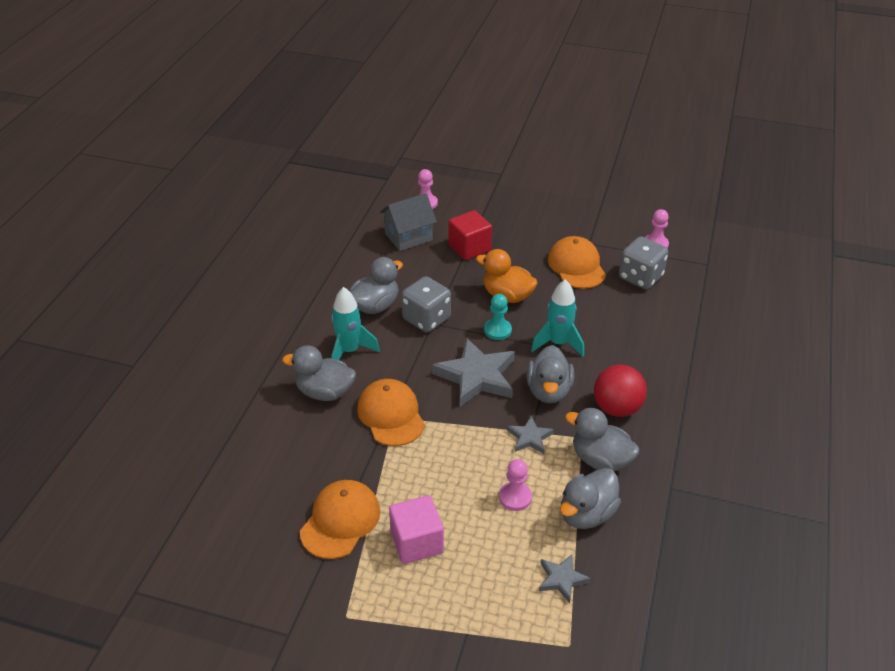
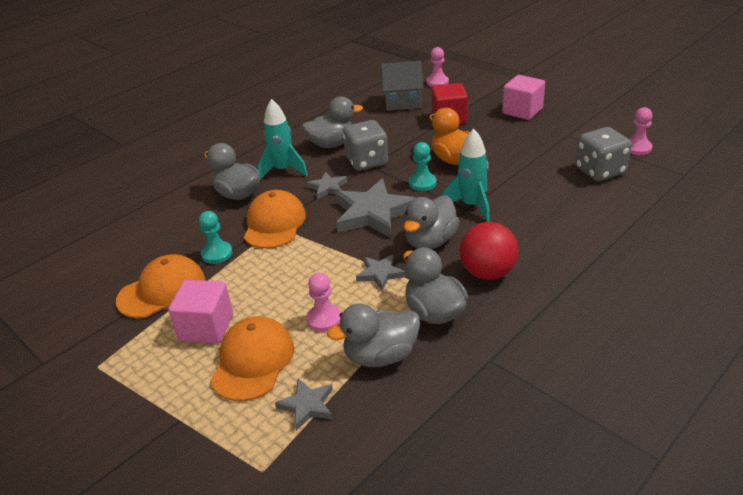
camera: 30 degrees right, 5 degrees down
orange cap [548,236,606,289] -> orange cap moved to [210,316,294,401]
none -> turquoise pawn [199,211,233,264]
none -> grey star [306,172,348,199]
none -> pink cube [502,75,545,120]

